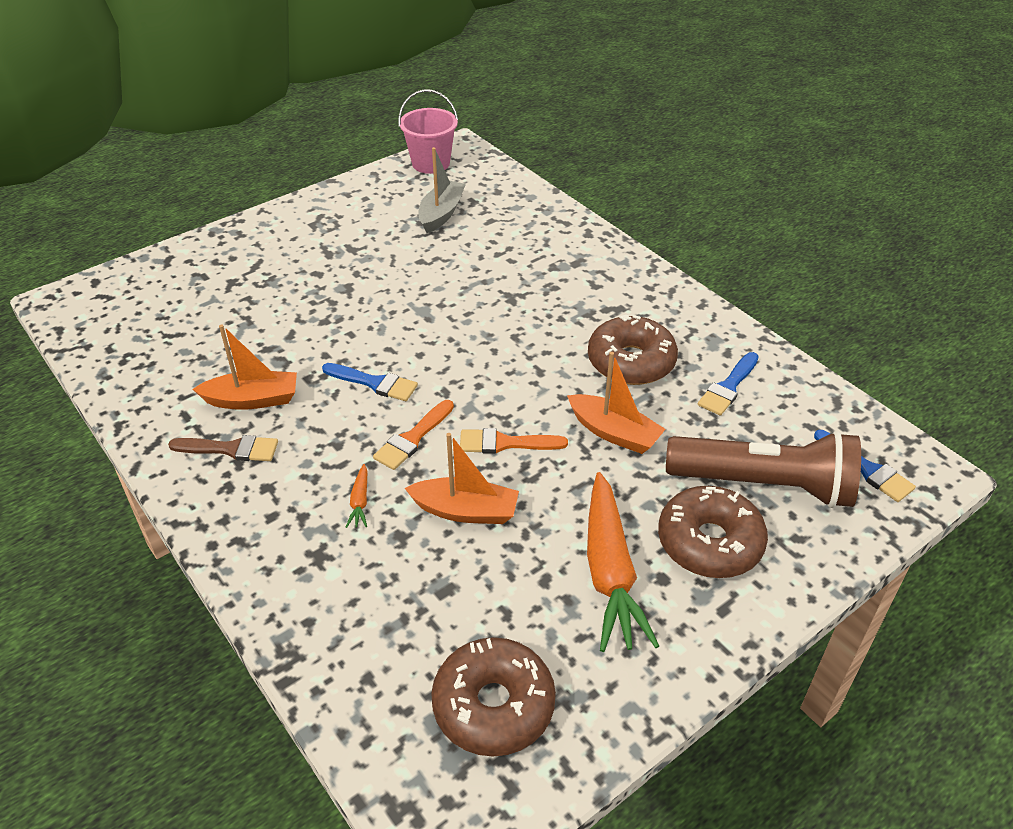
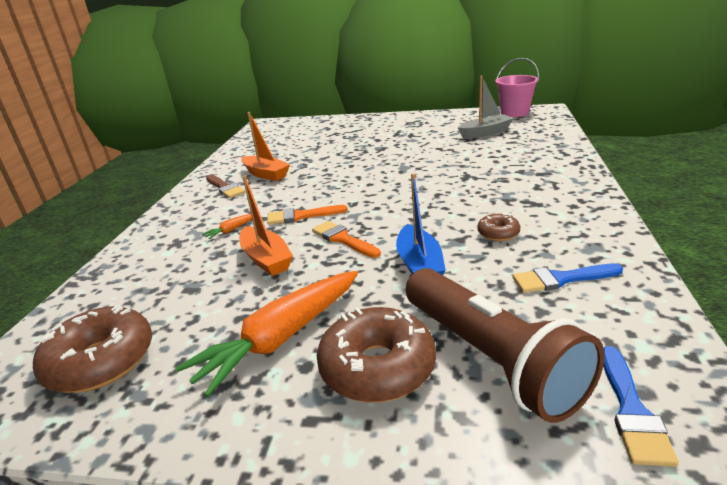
camera: 50 degrees right, 15 degrees down
blue brush [322,363,418,401] -> none
orange boat [567,352,666,454] -> blue boat [396,173,446,275]
brown donut [588,315,678,385] -> brown donut [477,213,520,241], size x0.50

